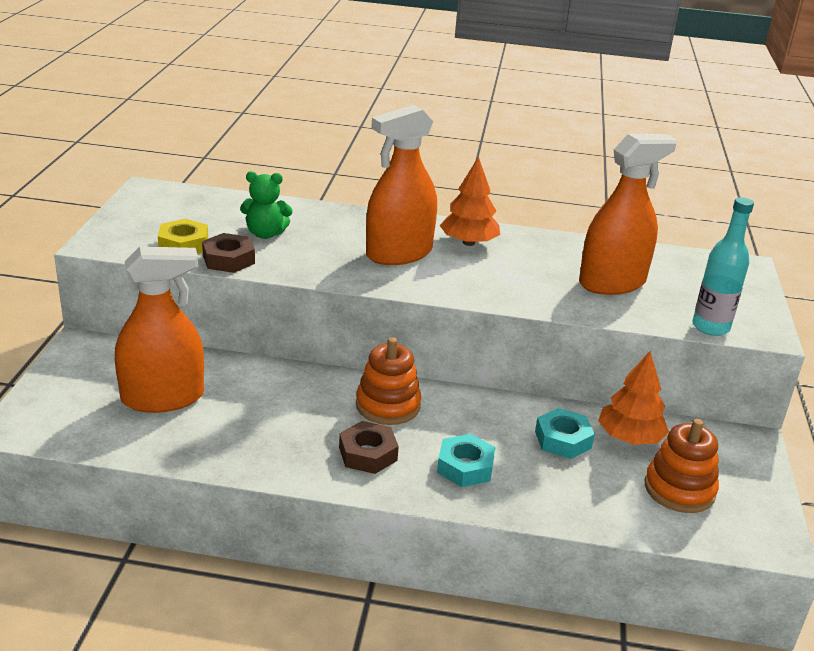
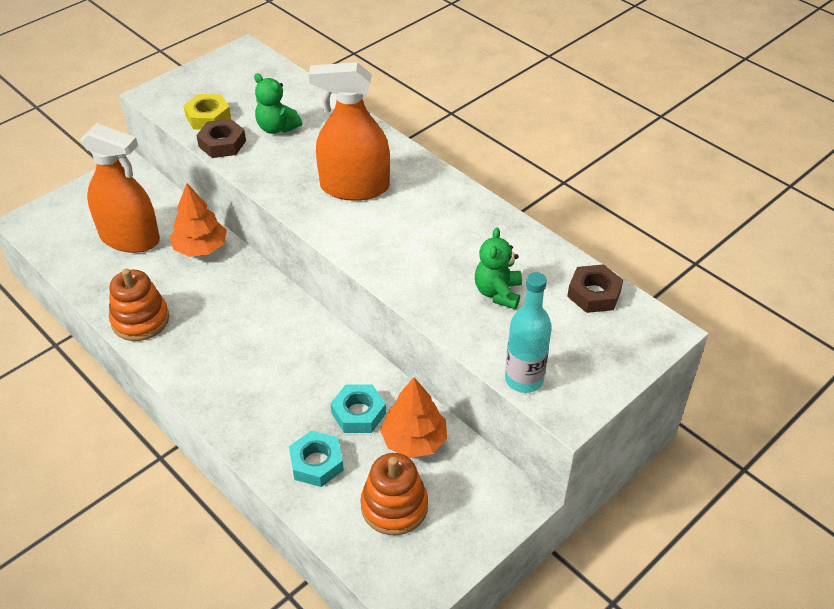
camera: 40 degrees right, 15 degrees up
brown nut [339,421,399,474] -> brown nut moved to [567,264,623,313]
orange stacking toy [356,337,421,425] -> orange stacking toy moved to [109,269,169,341]
turquoise nut [437,434,495,487] -> turquoise nut moved to [289,430,344,487]
orange tree [439,156,500,246] -> orange tree moved to [170,183,227,257]
orange spray bottle [579,134,677,295] -> green teddy bear [475,228,522,309]

